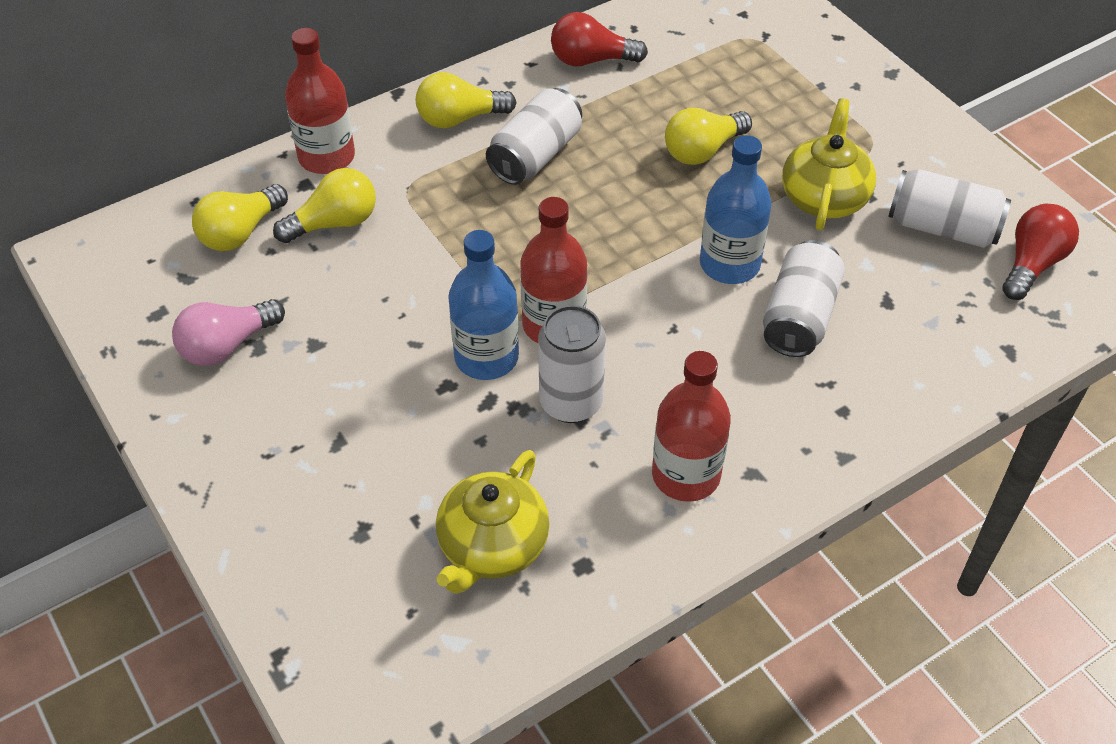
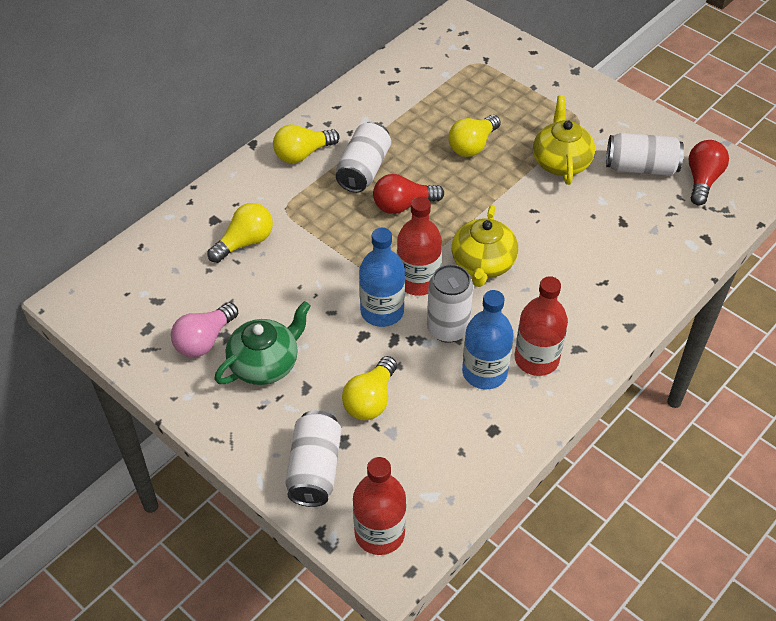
camera: 15 degrees left, 0 degrees up
yellow light bulb [192,184,288,251] -> yellow light bulb moved to [342,356,397,420]
red bottle [285,28,355,174] -> red bottle moved to [353,457,406,555]
yellow teapot [436,450,550,594] -> yellow teapot moved to [452,205,518,287]
red light bulb [551,12,648,66] -> red light bulb moved to [373,174,444,214]
blue bottle [700,135,772,284] -> blue bottle moved to [462,290,514,389]
white can [763,240,845,357] -> white can moved to [285,410,341,507]
none -> green teapot [214,301,311,385]

